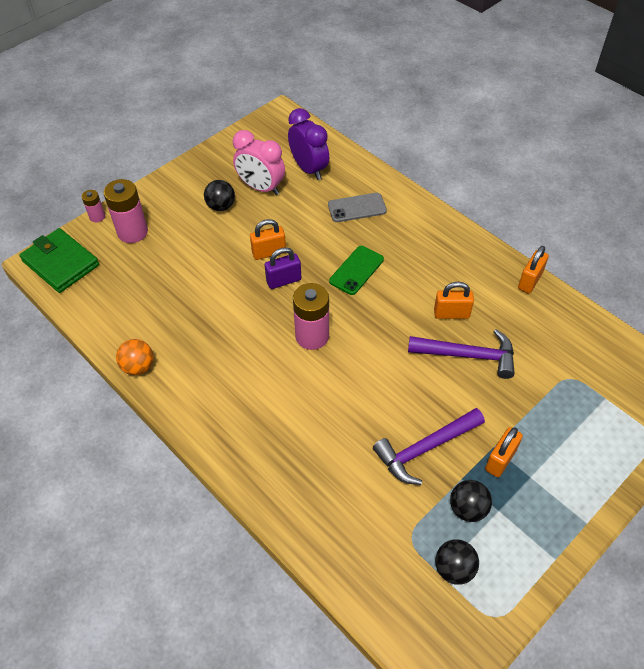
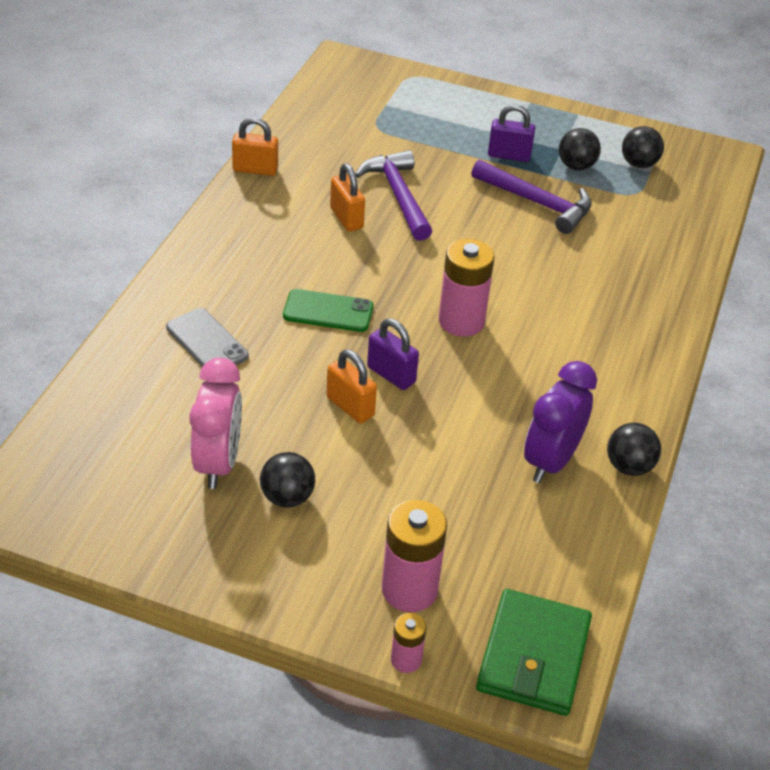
camera: 120 degrees left, 10 degrees down
orange ball [116,339,153,375] -> black ball [607,423,661,476]
purple clock [288,108,329,180] -> purple clock moved to [524,361,597,483]
orange padlock [485,427,523,477] -> purple padlock [488,104,535,162]

